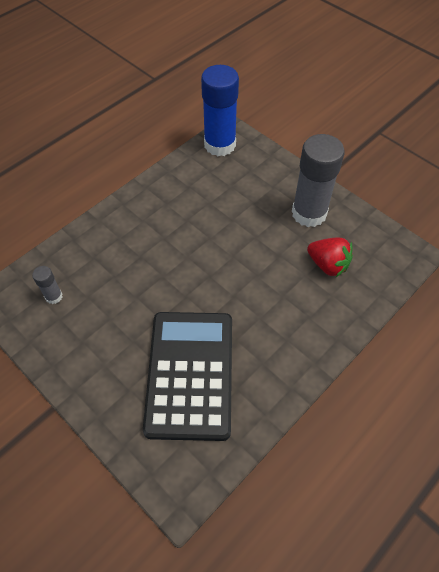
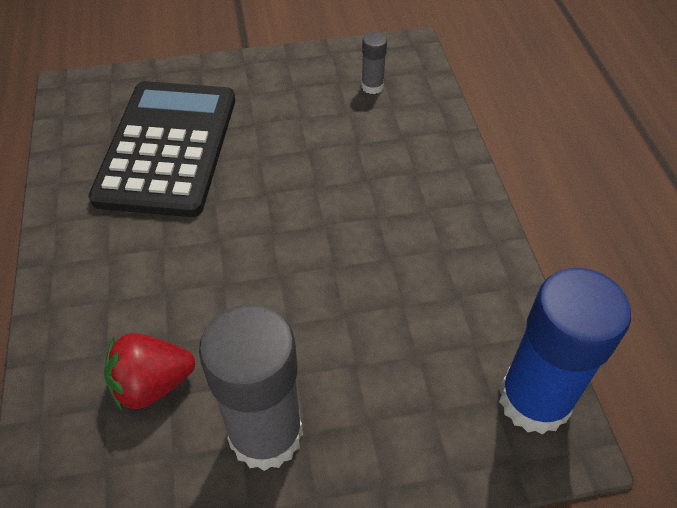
camera: 125 degrees right, 5 degrees down
black calculator [143,312,232,441] -> black calculator turned 120 degrees counterclockwise [88,81,235,217]

